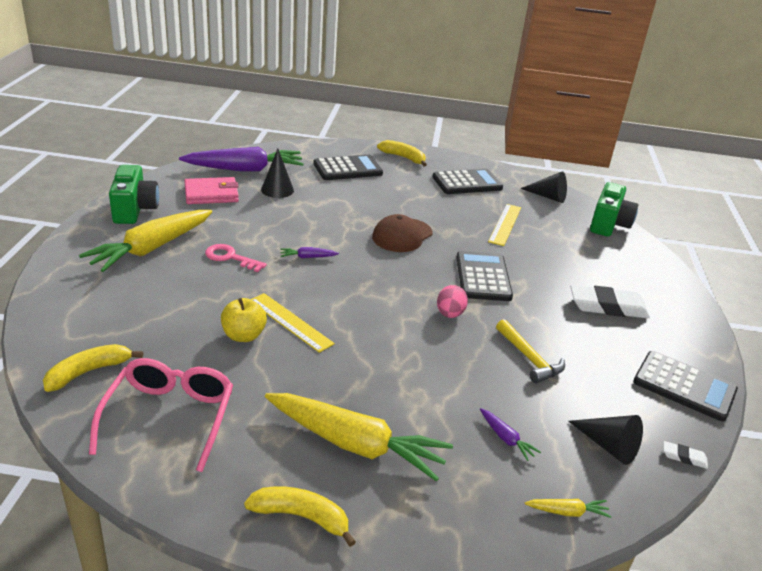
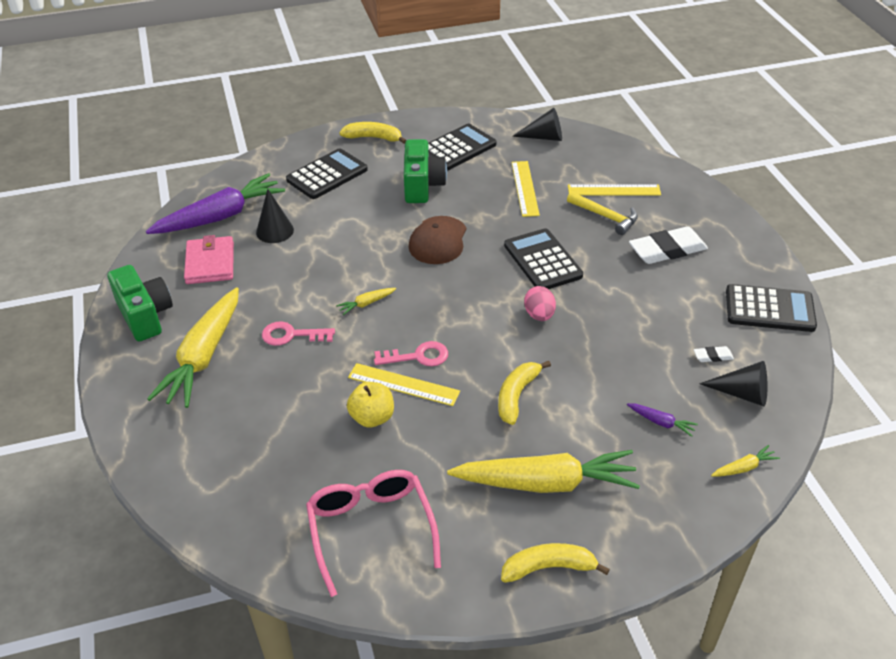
camera: 20 degrees left, 10 degrees up
yellow banana [43,344,143,392] -> yellow banana moved to [498,361,551,425]
pink wallet [184,177,239,204] -> pink wallet turned 60 degrees counterclockwise [184,235,234,284]
purple carrot [280,247,339,258] -> yellow carrot [336,288,396,315]
yellow hammer [496,319,565,384] -> yellow hammer moved to [567,191,638,235]
green camera [590,182,638,237] -> green camera moved to [404,139,447,203]
white eraser [664,441,708,469] -> white eraser moved to [694,346,734,362]
none -> pink key [374,341,448,366]
none -> yellow ruler [568,184,661,195]

